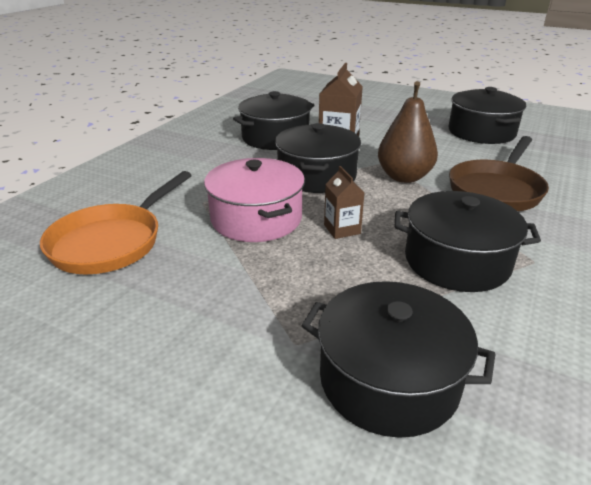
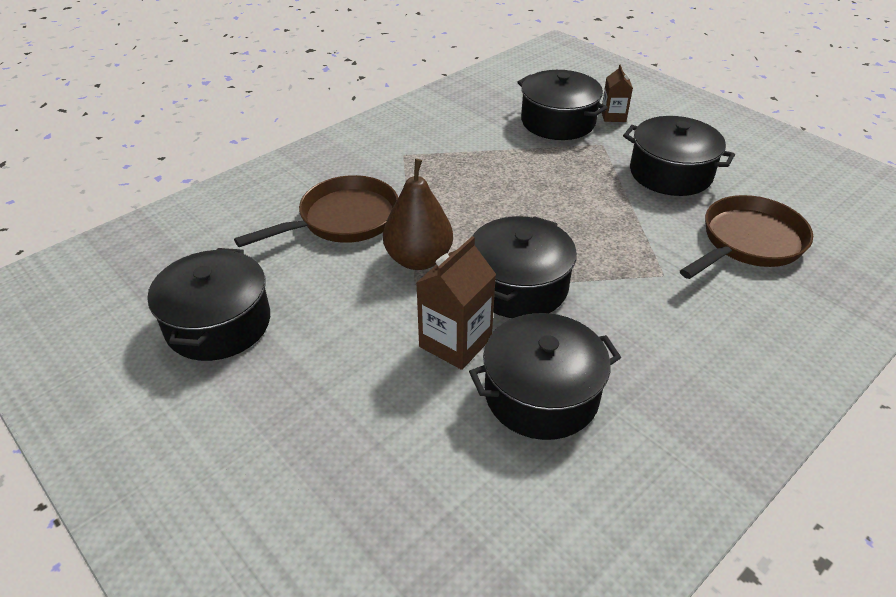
camera: 160 degrees left, 10 degrees up
orange pan [40,171,192,275] -> brown pan [680,195,813,279]
pink pot [204,158,305,242] -> none
brown carton [324,166,365,239] -> brown carton moved to [602,65,633,122]
black pot [394,191,541,292] -> black pot moved to [623,116,735,196]

